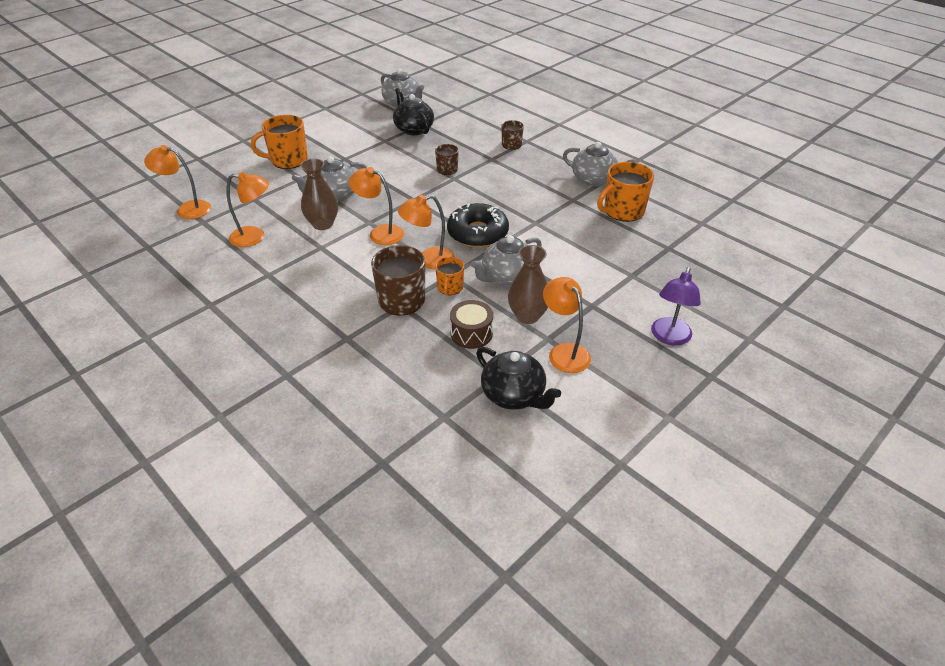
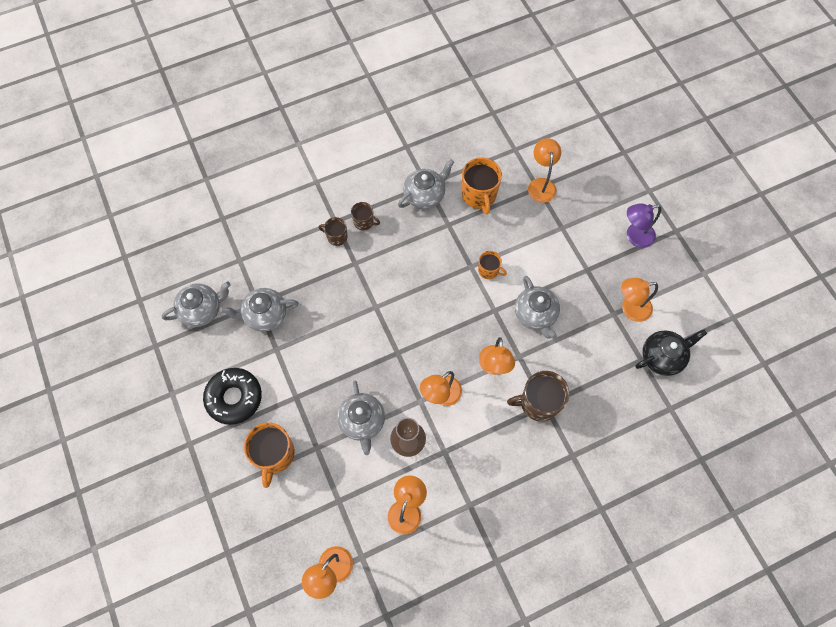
camera: 70 degrees left, 25 degrees up
black teapot [393,88,434,135] -> grey teapot [220,288,299,332]
brown mug [435,144,459,175] -> brown mug moved to [351,202,380,230]
orange mug [435,257,464,295] -> orange mug moved to [478,251,507,279]
black donut [447,203,509,248] -> black donut moved to [203,368,262,425]
brown drum [450,300,493,349] -> none
brown vase [508,245,548,324] -> none
purple lamp [651,267,701,345] -> purple lamp turned 120 degrees clockwise [627,203,661,248]
none -> orange lamp [528,138,561,203]

